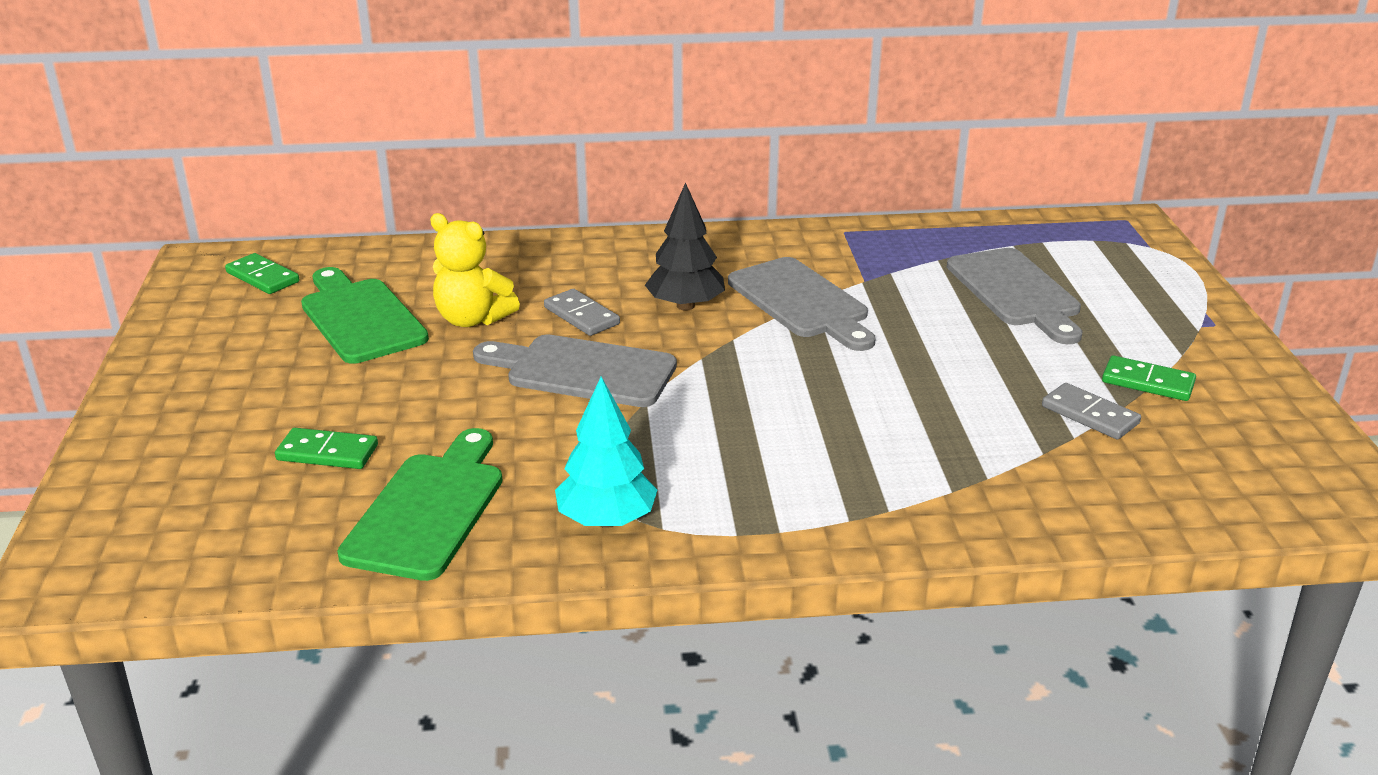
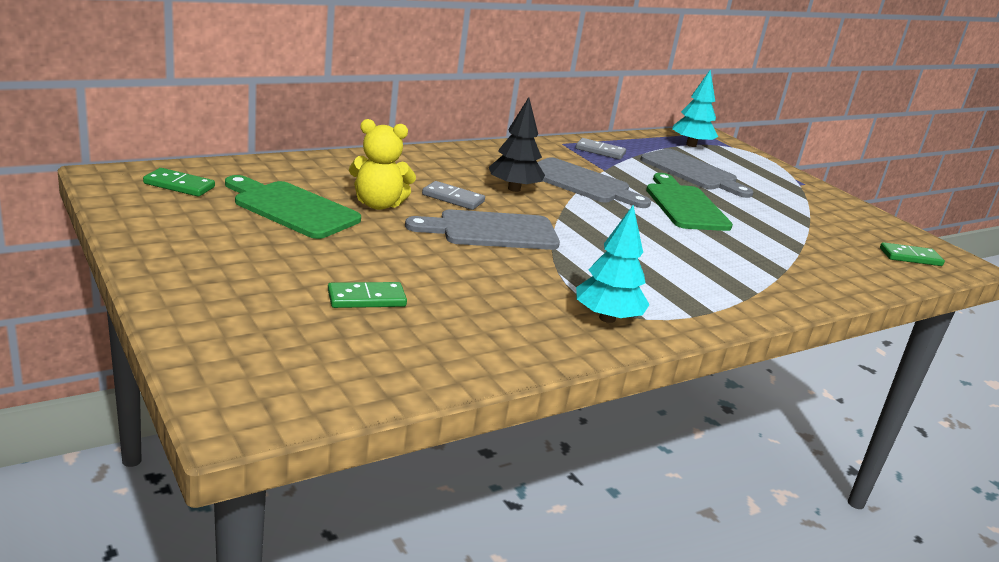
camera: 30 degrees left, 5 degrees down
green cutting board [337,428,502,581] -> green cutting board moved to [646,173,733,231]
grey domino [1042,383,1141,440] -> grey domino moved to [576,138,626,160]
green domino [1102,355,1196,401] -> green domino moved to [880,242,945,266]
none -> turquoise tree [672,70,718,147]

